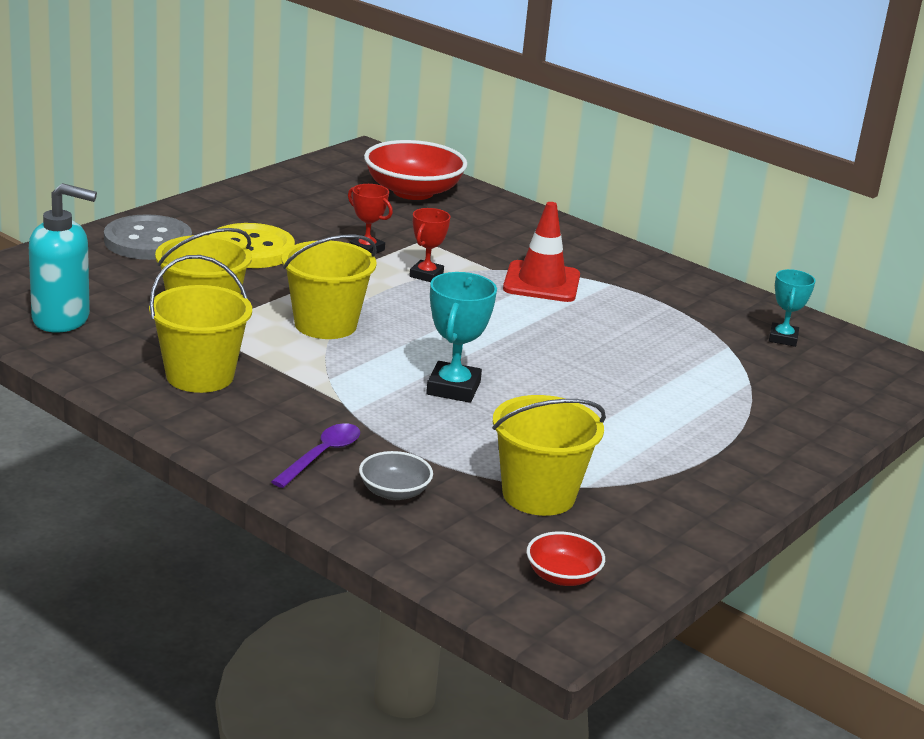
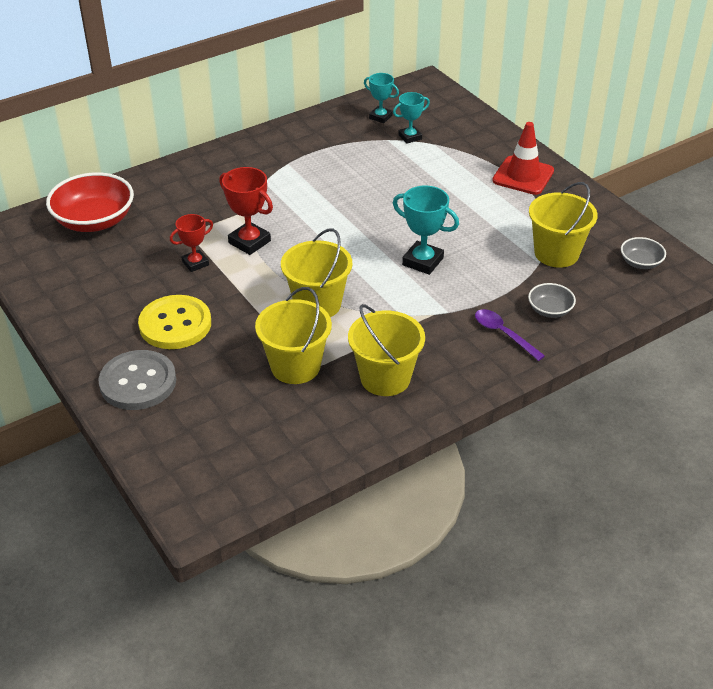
camera: 70 degrees left, 15 degrees up
turquoise soap dispenser [29,183,97,333] -> none
red trophy [409,208,451,282] -> red trophy [219,167,273,255], size x1.53
red traffic cone [503,202,580,302] -> red traffic cone moved to [492,122,554,195]
red bowl [526,532,605,586] -> grey bowl [621,237,666,269]
none -> turquoise trophy [393,92,430,144]

